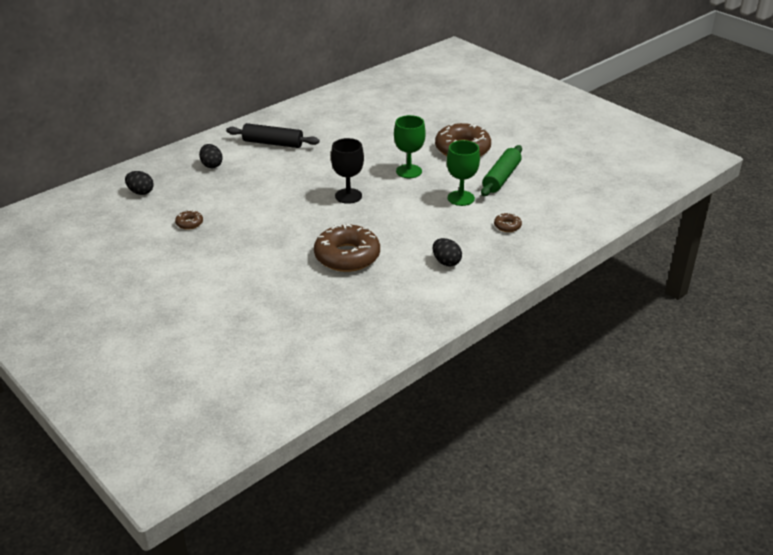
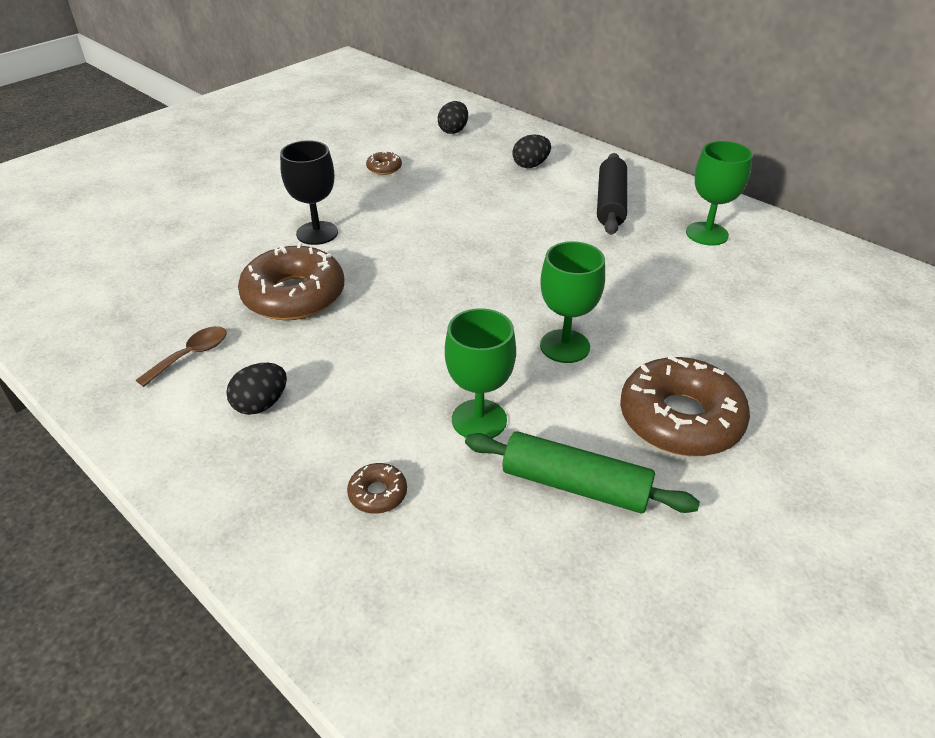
camera: 85 degrees right, 5 degrees up
black goblet [331,138,364,204] -> black goblet moved to [280,140,338,245]
none -> brown spoon [136,326,227,387]
none -> green goblet [686,141,753,245]

